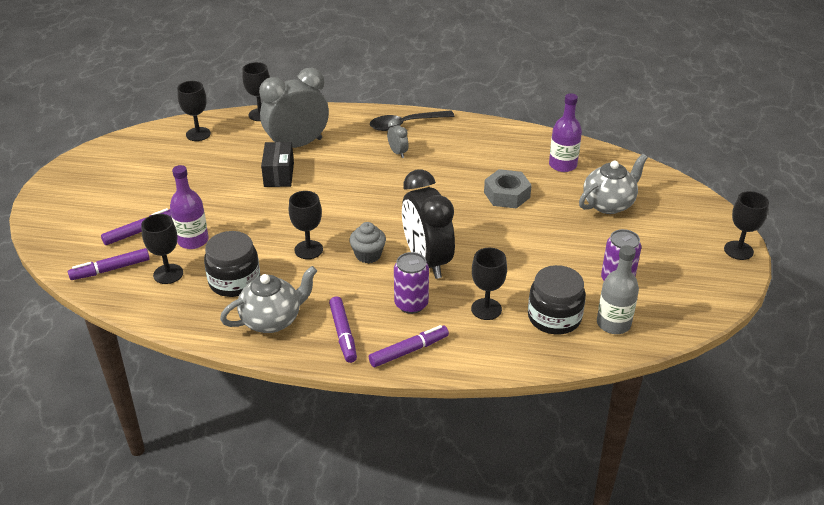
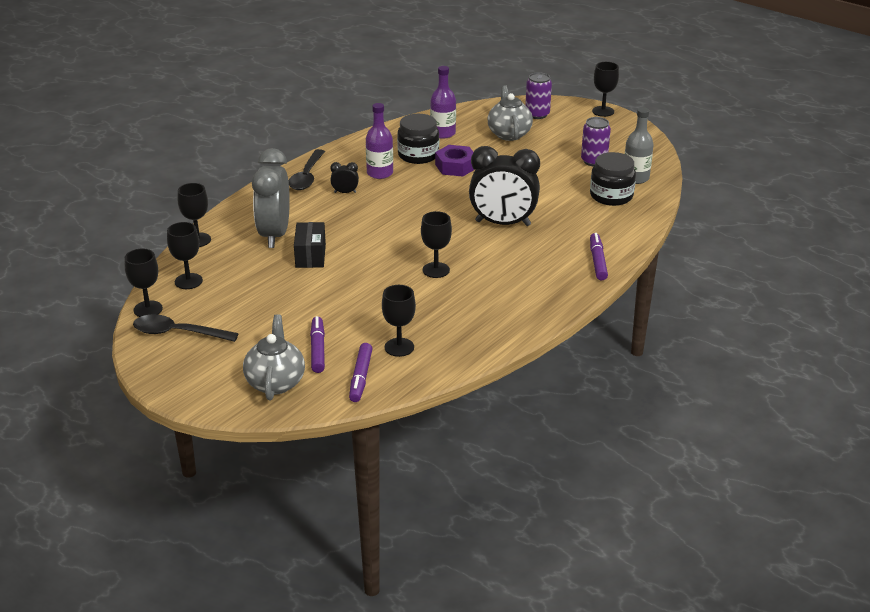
camera: 60 degrees left, 5 degrees down
purple bottle [170,165,209,249] -> purple bottle moved to [366,103,393,179]
black jar [204,231,260,297] -> black jar moved to [397,114,439,164]
grey teapot [220,266,317,333] -> grey teapot moved to [243,314,305,400]
black box [261,142,294,187] -> black box turned 60 degrees clockwise [294,222,326,268]
purple marker [329,296,357,363] -> none
grey cupcake [349,222,386,263] -> none
grey clock [387,119,409,158] -> black clock [330,162,359,193]
purple can [394,252,429,314] -> purple can moved to [525,72,552,119]
black goblet [471,248,507,320] -> black goblet moved to [124,248,163,317]
grey nut [484,169,532,209] -> purple nut [435,145,475,177]
none -> black spoon [133,314,239,342]

